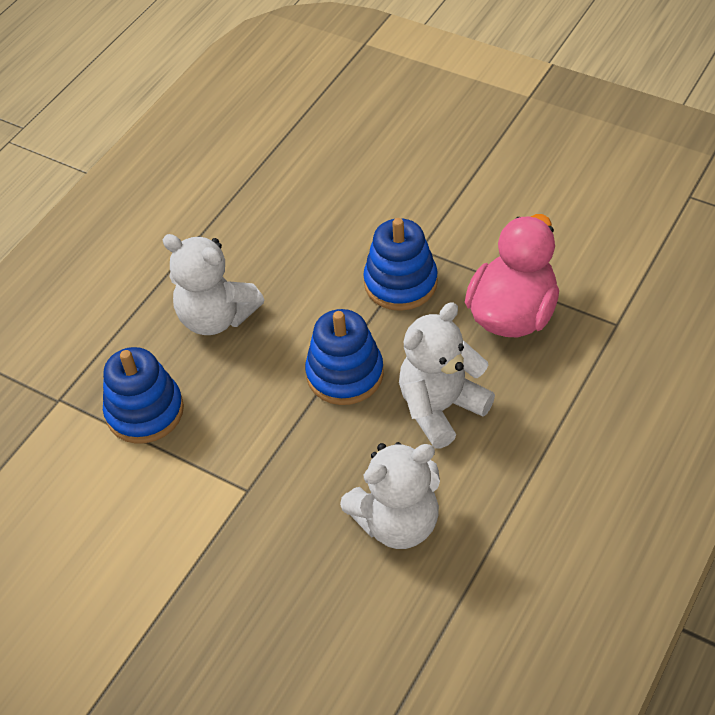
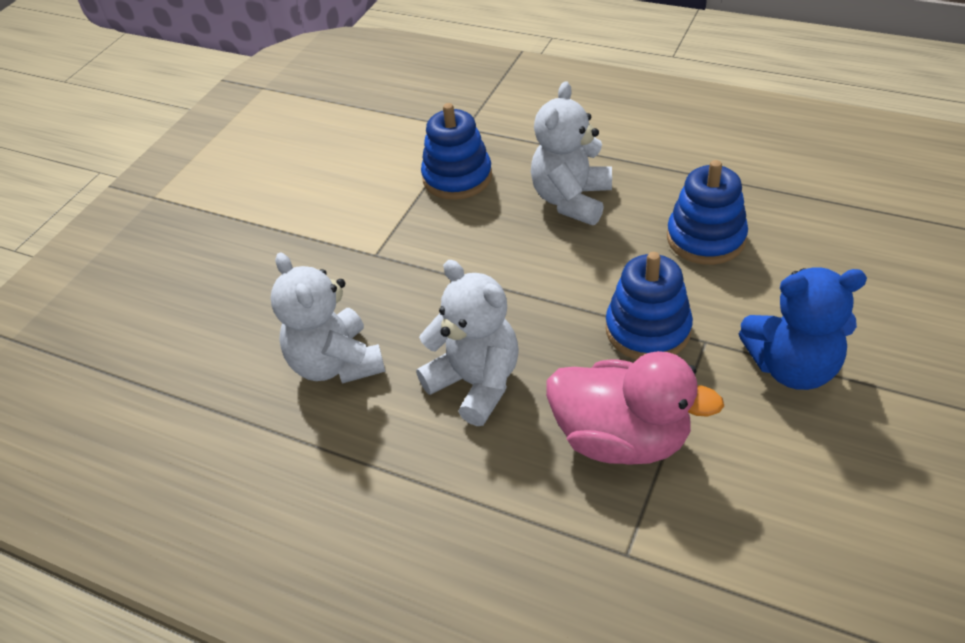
camera: 85 degrees right, 5 degrees down
blue stacking toy [305,309,384,405] -> blue stacking toy moved to [667,160,748,265]
none -> blue teddy bear [739,267,867,390]

